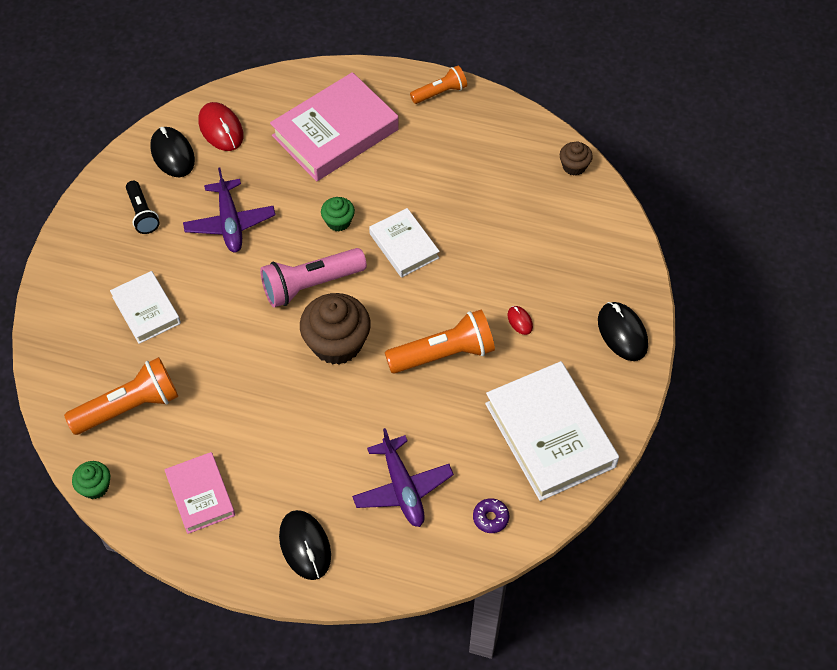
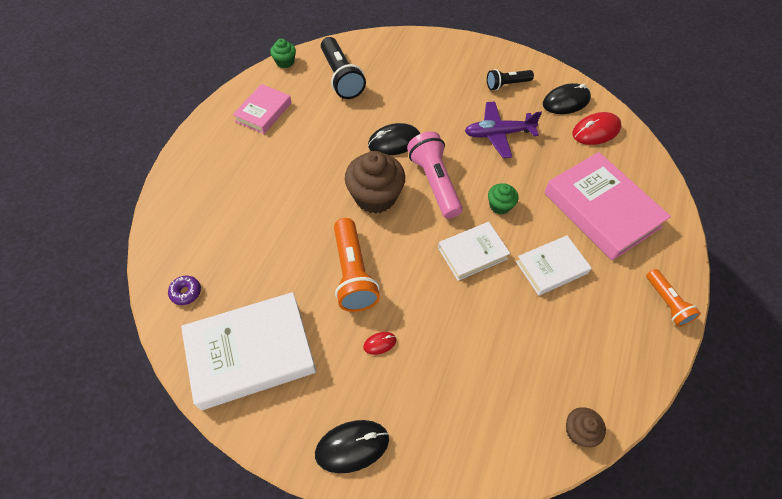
camera: 95 degrees right, 0 degrees up
orange flashlight [64,357,178,435] -> black flashlight [321,37,366,99]
white book [110,271,181,344] -> white book moved to [516,235,591,296]
pink book [164,452,235,534] -> pink book turned 45 degrees counterclockwise [233,84,292,134]
black mouse [279,510,331,580] -> black mouse moved to [368,123,420,155]
purple plane [352,428,454,527] -> none

